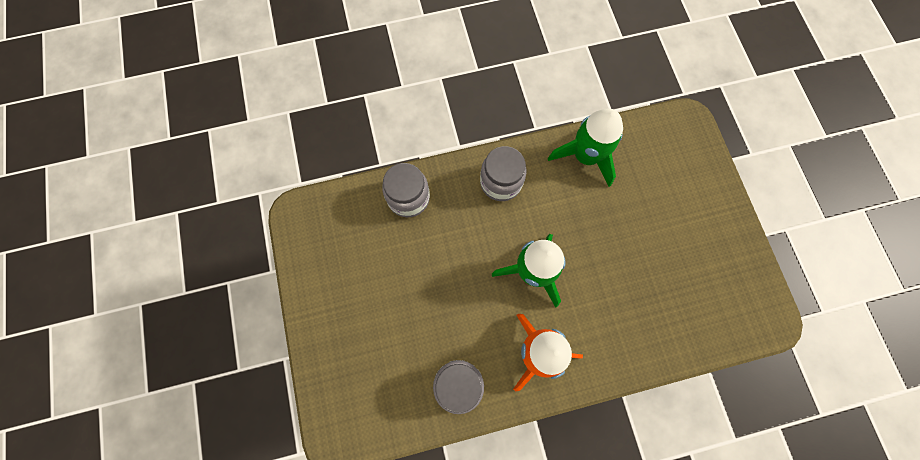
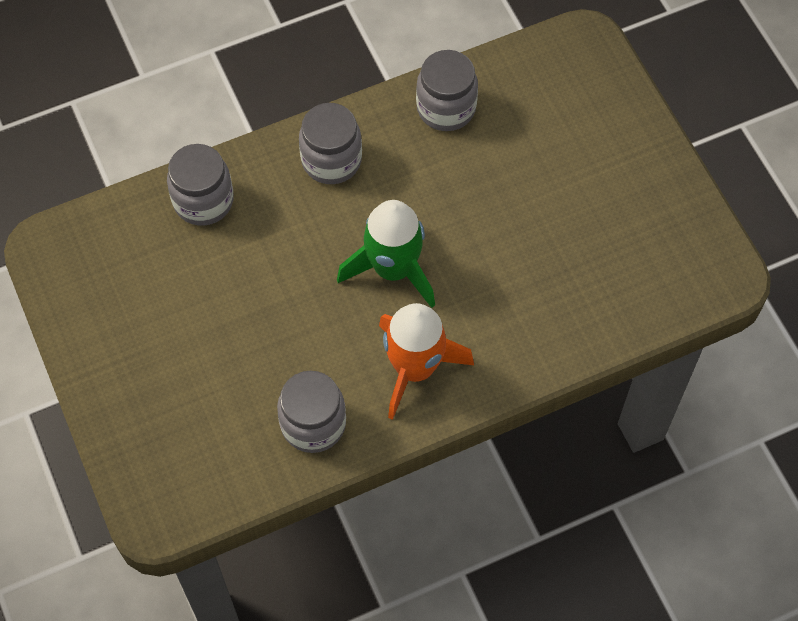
camera: 10 degrees left, 10 degrees down
green rocket [548,109,623,187] -> grey jar [416,50,478,131]

